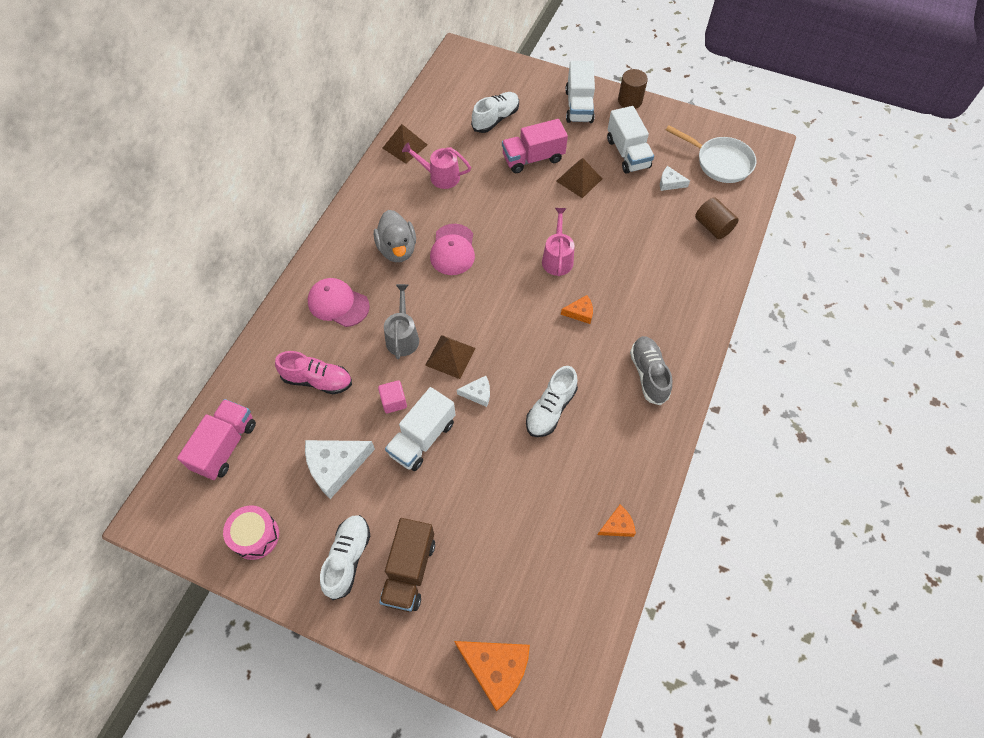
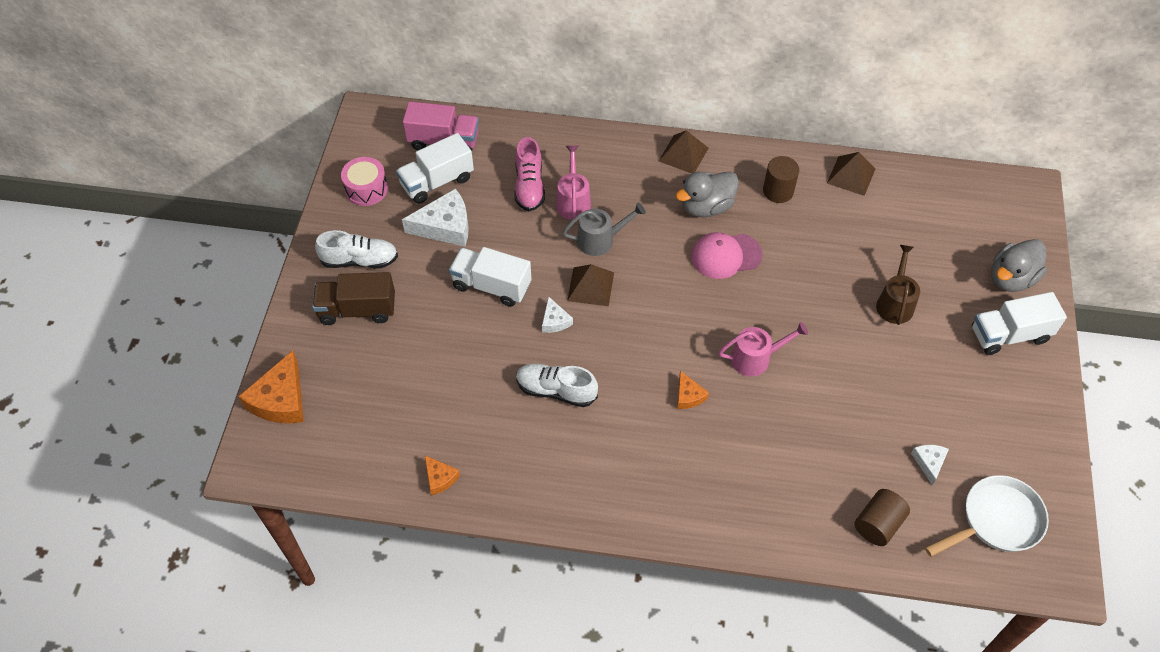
camera: 75 degrees right, 5 degrees down
white cheese [305,440,375,499] -> white cheese turned 120 degrees clockwise [402,188,469,247]
pink cap [308,278,370,327] -> none
pink cube [378,380,407,413] -> none
pink watering can [402,142,471,189] -> pink watering can moved to [556,146,591,220]
white shoe [471,92,519,133] -> none
pink truck [502,119,568,173] -> brown watering can [876,245,920,325]
brown pyramid [556,158,602,198] -> brown pyramid moved to [659,130,709,174]
white truck [607,106,654,174] -> white truck moved to [396,133,474,204]
brown cylinder [618,69,648,109] -> brown cylinder moved to [763,156,799,203]
grey shoe [630,336,672,405] -> none
white pan [666,125,756,183] -> white pan turned 135 degrees counterclockwise [925,475,1049,557]
none -> grey duck [991,239,1047,292]

